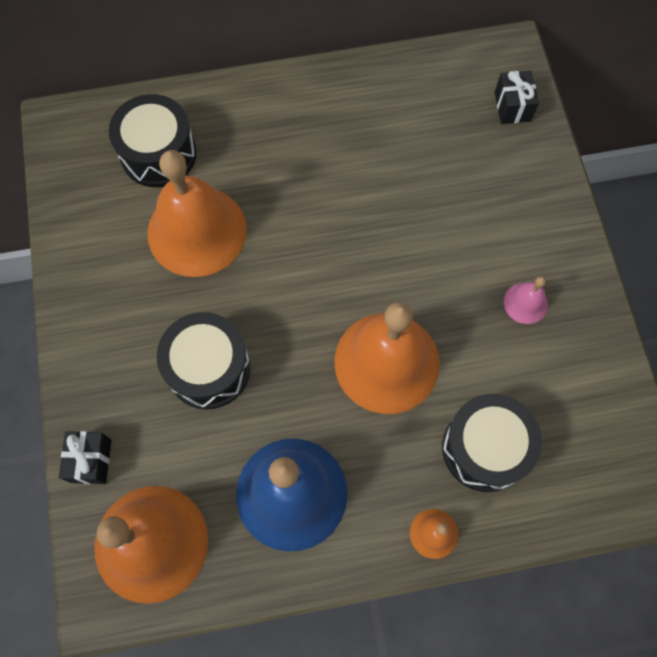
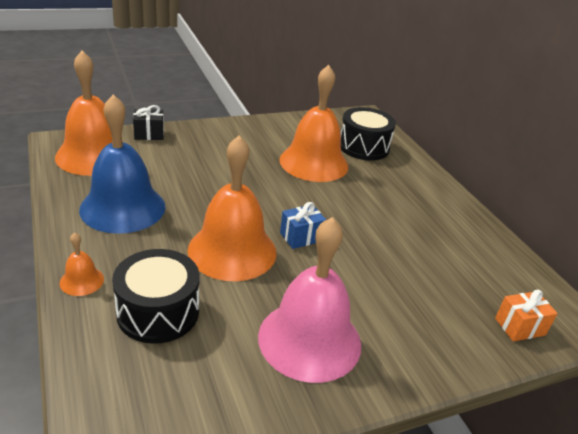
camera: 75 degrees right, 35 degrees down
black drum [157,312,250,409] -> none
black gift [495,70,539,124] -> orange gift [495,290,558,341]
pink bell [504,276,548,324] -> pink bell [258,217,361,383], size x2.33
none -> blue gift [280,202,326,249]

